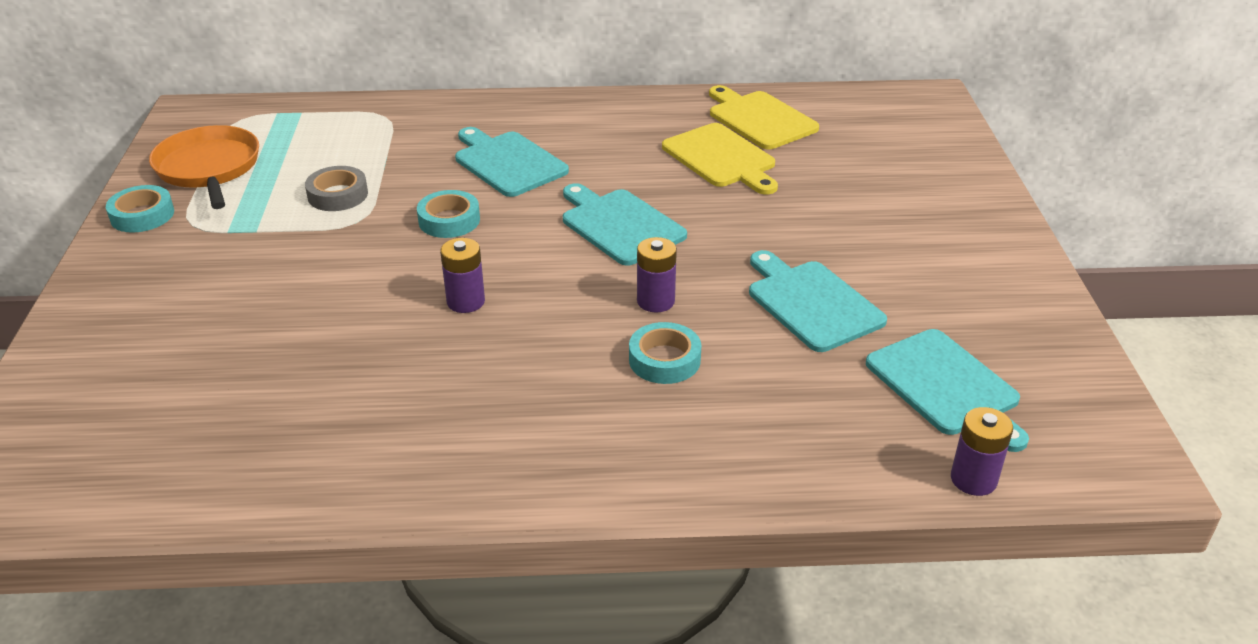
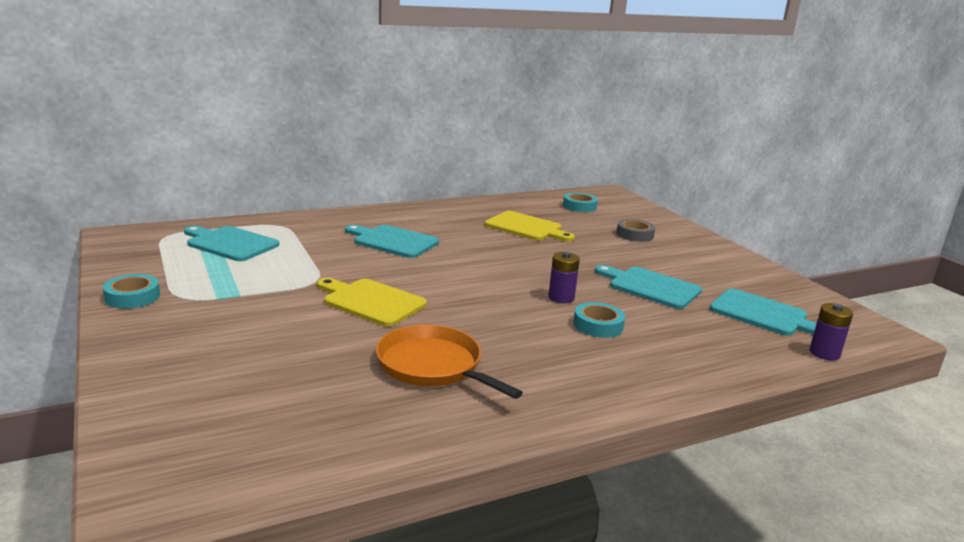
camera: 25 degrees left, 15 degrees down
orange pan [149,125,259,209] -> orange pan moved to [376,325,523,399]
grey tape [305,166,368,211] -> grey tape moved to [617,219,655,242]
turquoise tape [417,190,480,238] -> turquoise tape moved to [563,193,598,212]
purple battery [440,238,485,313] -> none
turquoise cutting board [563,183,687,266] -> turquoise cutting board moved to [184,226,279,261]
yellow cutting board [709,85,819,149] -> yellow cutting board moved to [317,278,427,327]

